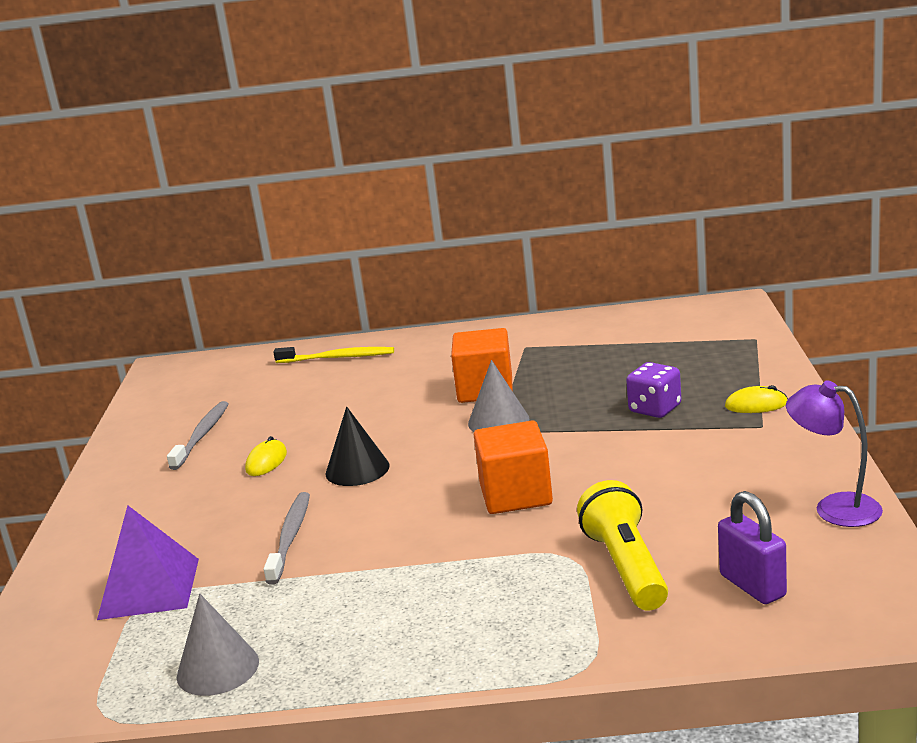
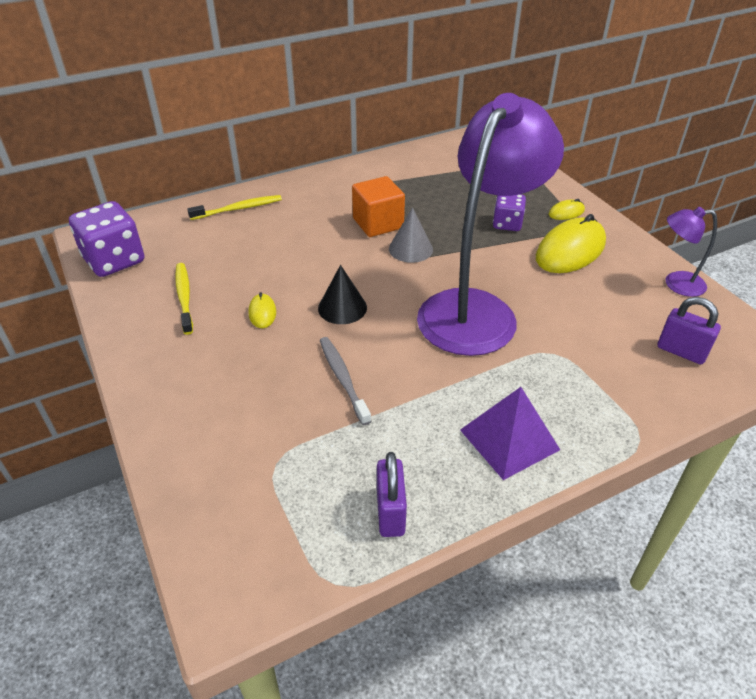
camera: 30 degrees left, 20 degrees up
purple pyramid [97,505,199,620] -> purple pyramid moved to [460,387,560,480]
grey toothbrush [167,401,228,470] -> yellow toothbrush [175,263,193,335]
grey cone [177,594,259,696] -> purple padlock [377,452,407,537]
orange cube [474,421,553,514] -> purple lamp [417,93,564,356]
yellow flashlight [577,480,668,611] -> none
none -> purple dice [69,201,144,277]
none -> yellow mouse [536,214,606,273]

